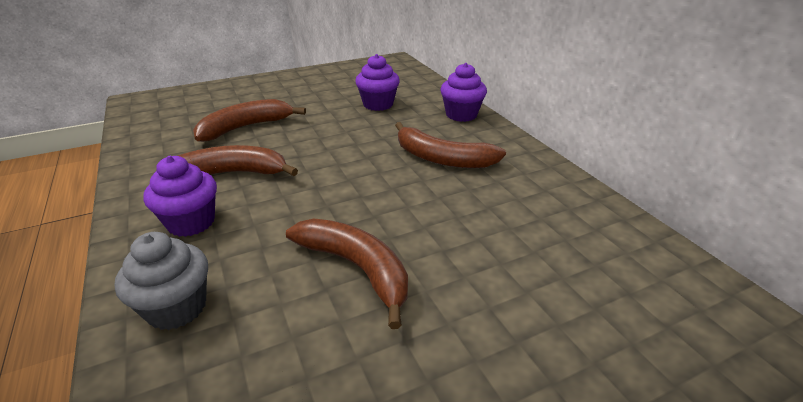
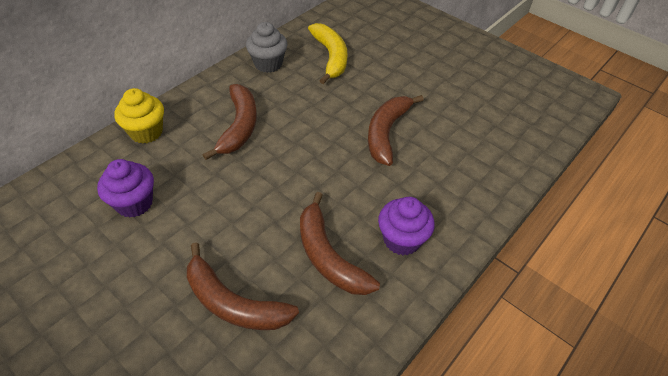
camera: 115 degrees left, 15 degrees up
grey cupcake [114,232,208,330] -> grey cupcake moved to [246,22,288,73]
purple cupcake [440,63,487,122] -> yellow cupcake [114,88,164,144]
none -> yellow banana [308,23,347,84]

